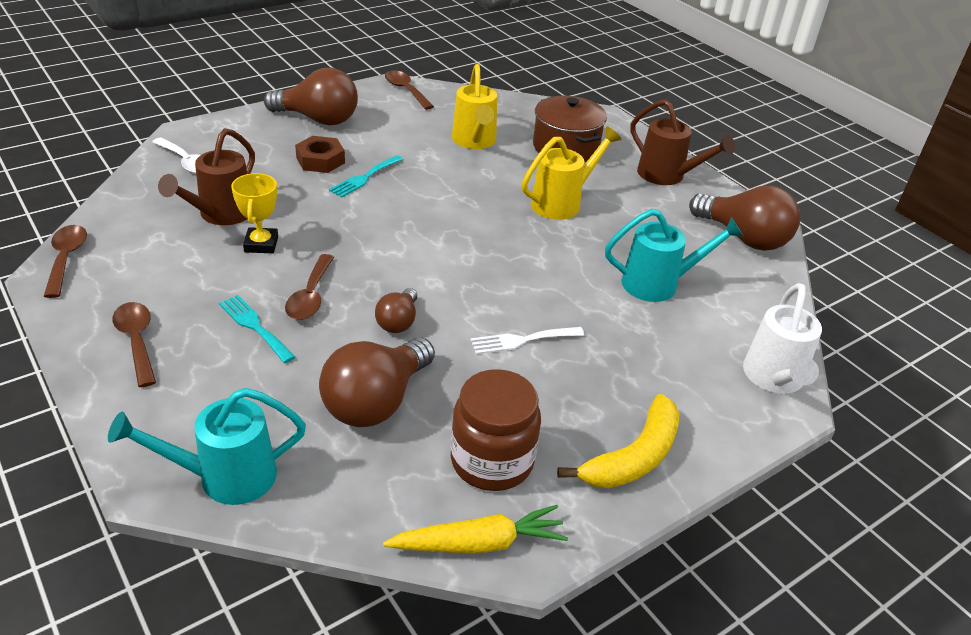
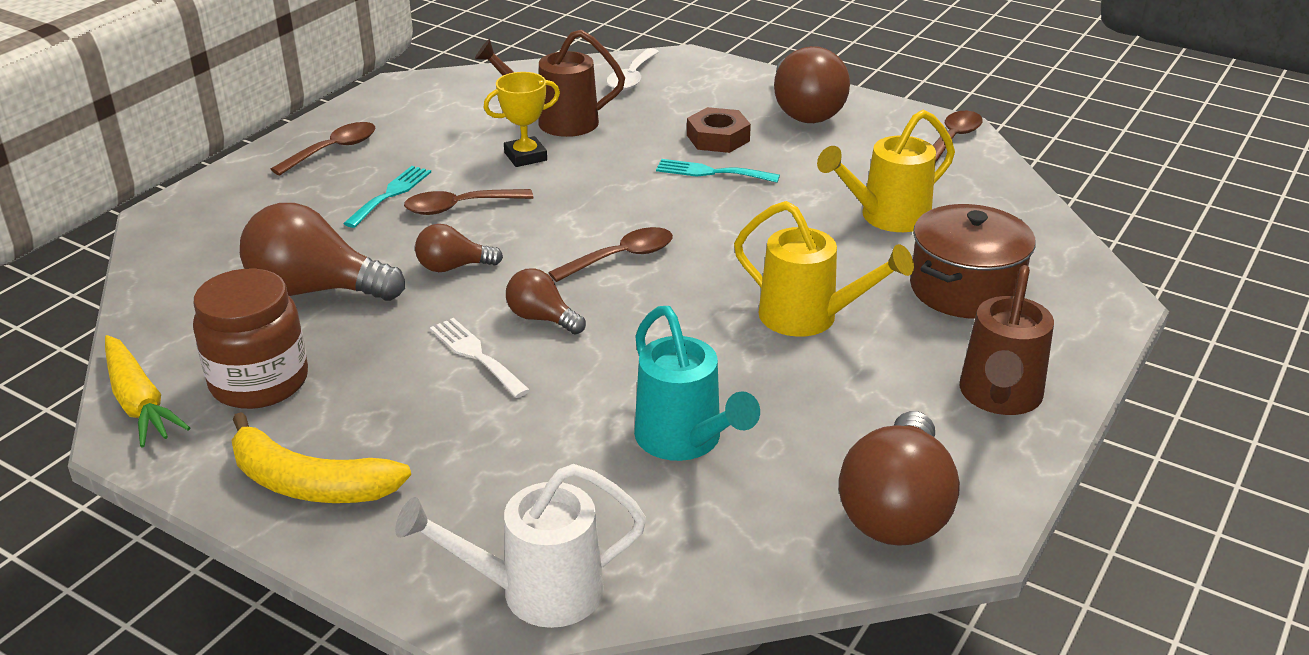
camera: 70 degrees right, 5 degrees down
brown spoon [44,225,87,298] -> brown spoon moved to [548,227,673,282]
turquoise watering can [108,388,306,505] -> none
none -> brown light bulb [506,268,586,334]

